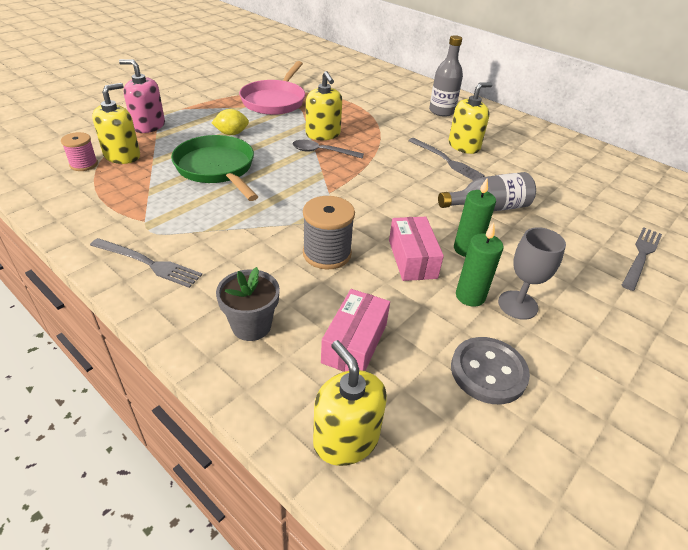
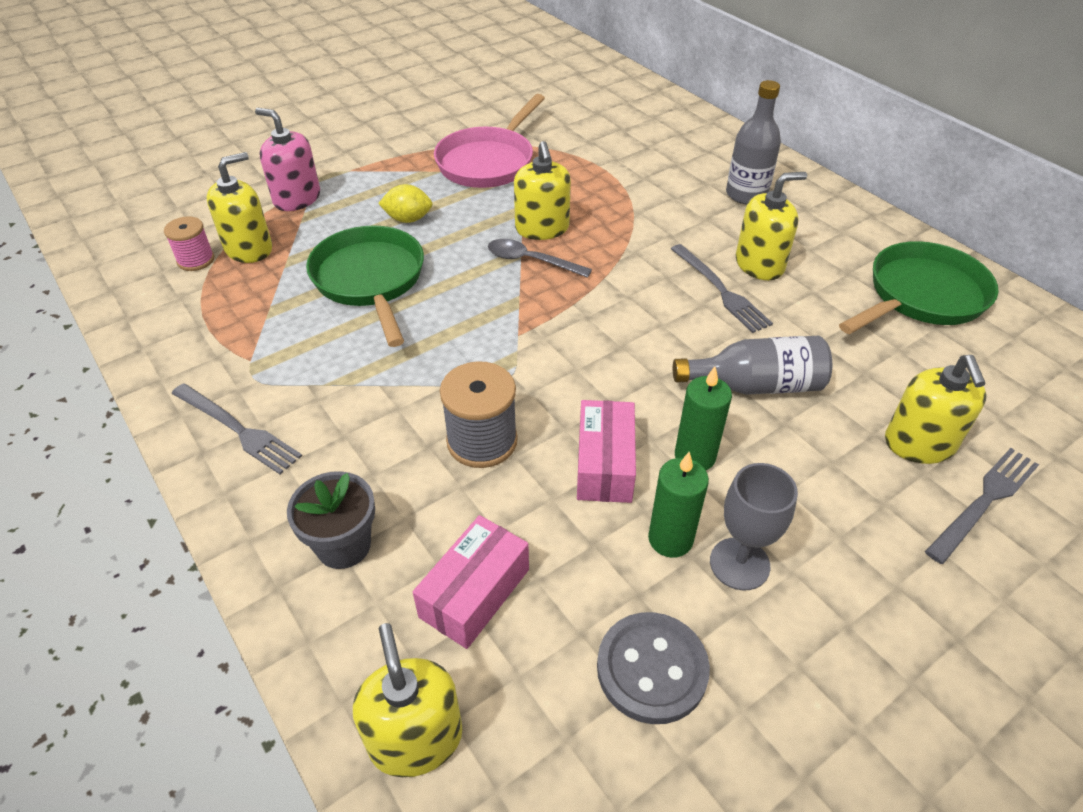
camera: 15 degrees right, 5 degrees up
none -> green pan [839,241,999,334]
none -> yellow soap dispenser [885,355,986,464]

